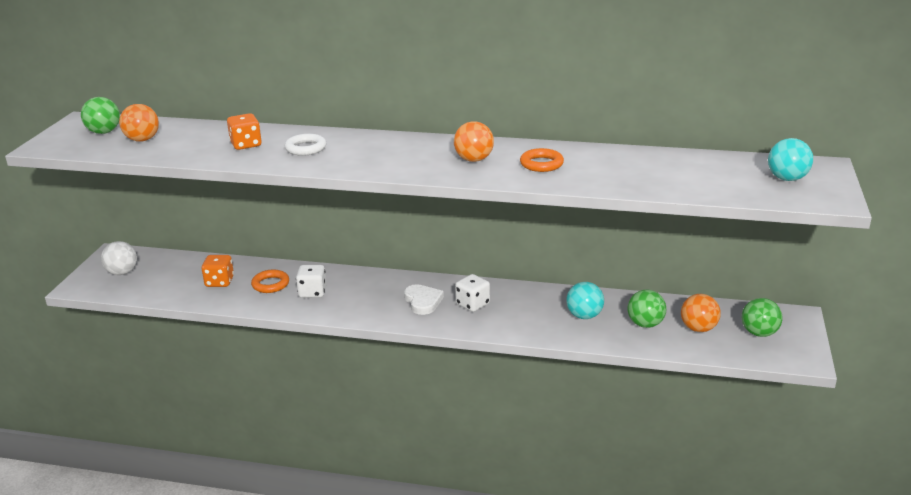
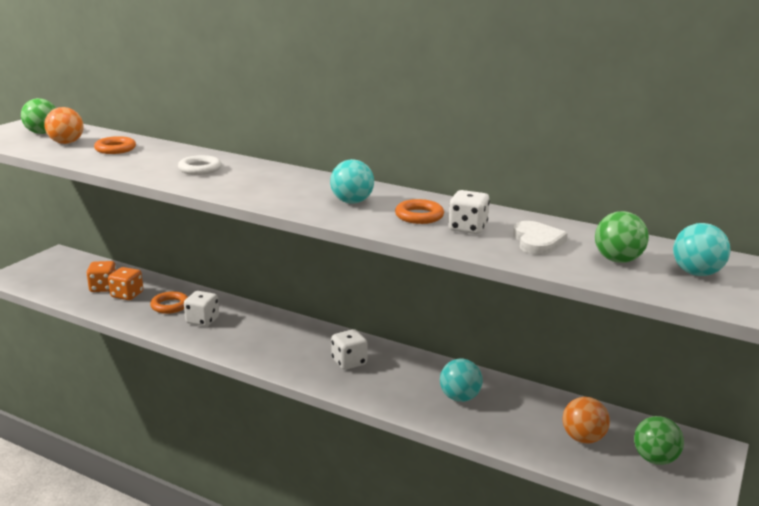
camera: 15 degrees right, 5 degrees down
white ball [101,241,137,275] -> none
orange dice [227,113,262,150] -> orange dice moved to [86,261,116,292]
white heart [404,284,444,315] -> white heart moved to [513,221,568,255]
orange ball [454,121,494,162] -> turquoise ball [330,159,374,204]
green ball [627,290,666,328] -> green ball moved to [595,211,649,263]
none -> orange ring [94,136,136,154]
none -> white dice [448,190,490,234]

